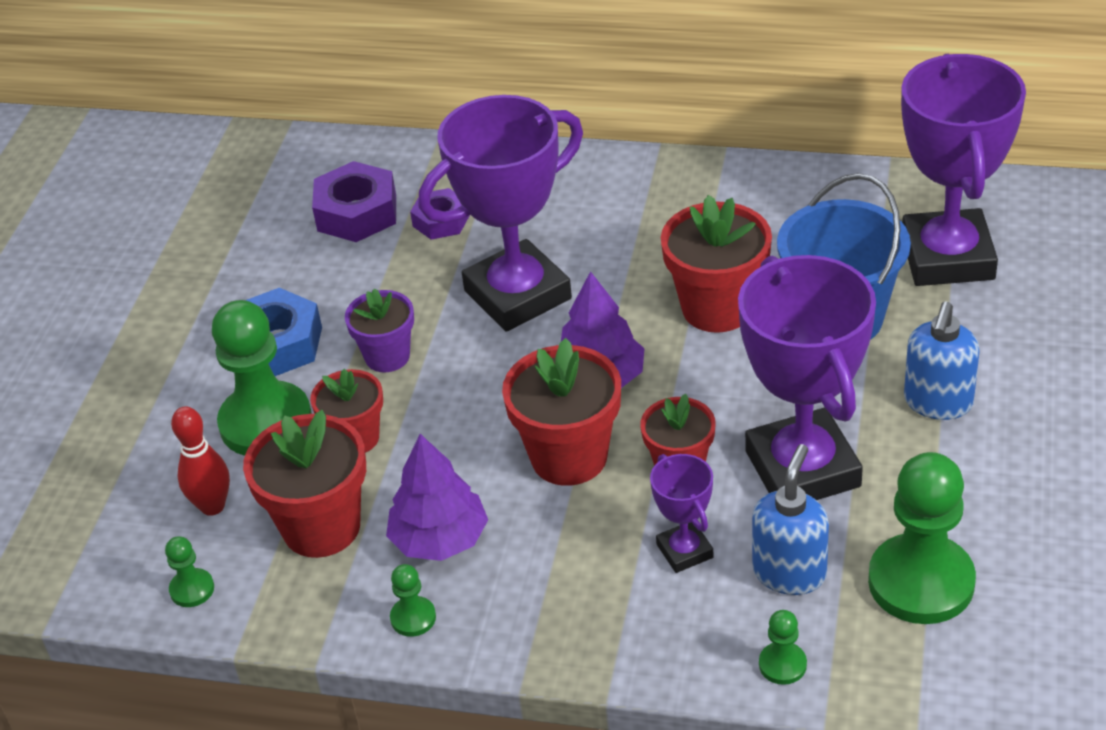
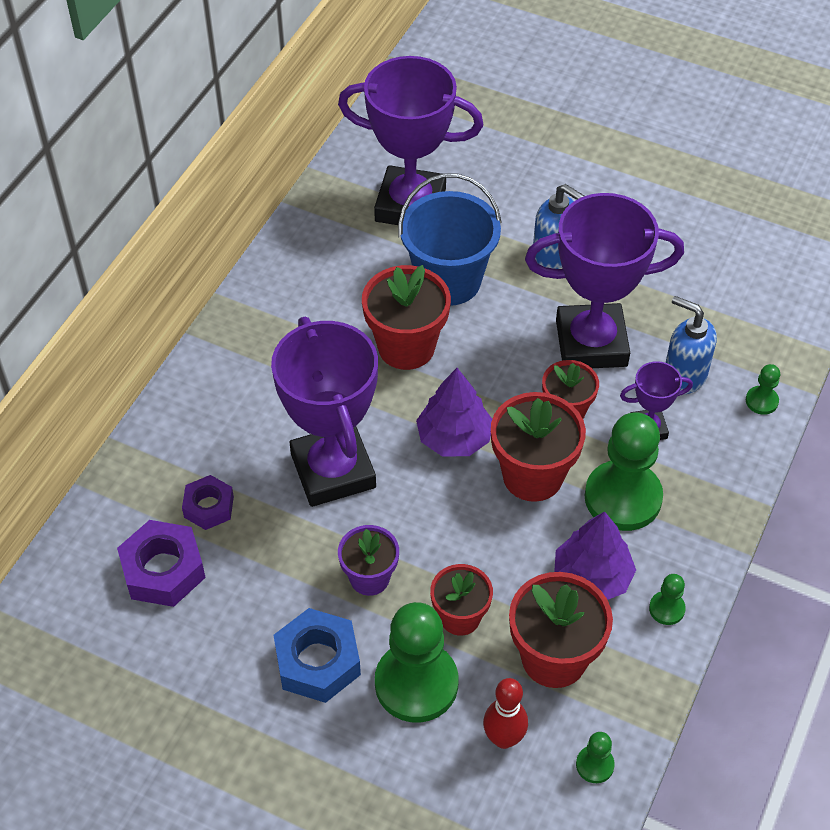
camera: 80 degrees left, 10 degrees up
green pawn [868,452,976,624] -> green pawn moved to [585,413,663,531]

